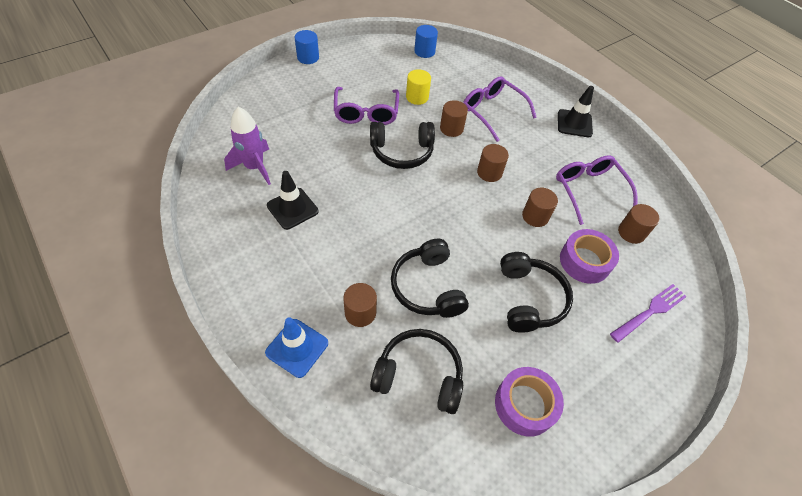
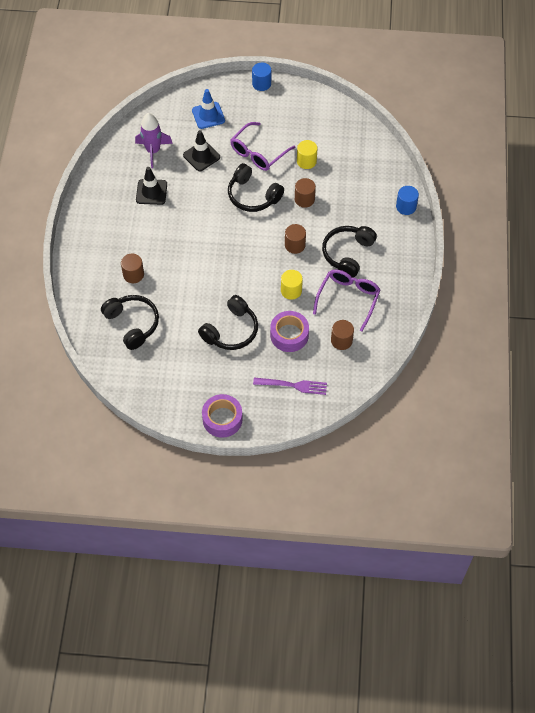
camera: 45 degrees right, 5 degrees up
blue traffic cone [265,317,328,378] -> blue traffic cone moved to [192,89,225,129]
black headphones [391,238,469,318] -> black headphones moved to [322,226,377,278]
blue cylinder [414,25,438,58] -> blue cylinder moved to [396,186,419,215]
purple glasses [463,77,537,142] -> none
purple tape [495,367,564,437] -> purple tape moved to [202,394,243,438]
brown cylinder [522,188,558,227] -> yellow cylinder [281,270,303,300]
black traffic cone [558,86,594,137] -> black traffic cone moved to [183,130,220,171]

